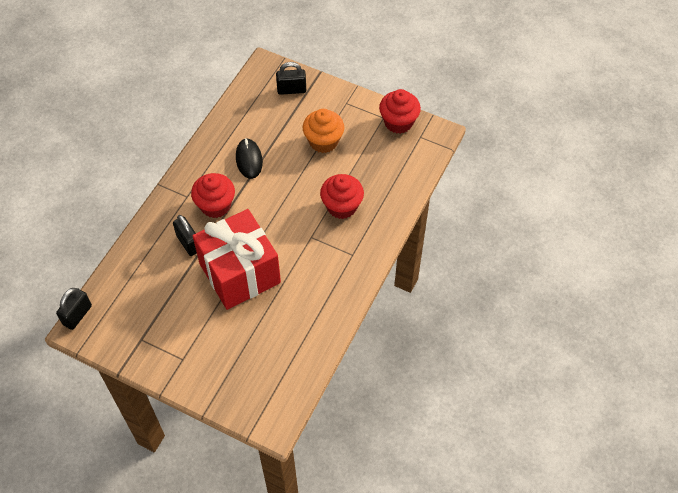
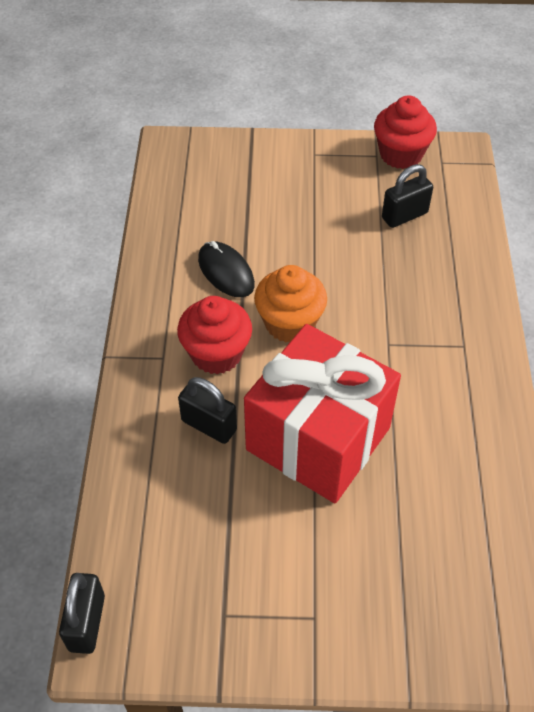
camera: 25 degrees left, 5 degrees down
black padlock [276,62,306,95] -> black padlock moved to [382,164,433,228]
orange cupcake [303,109,344,153] -> orange cupcake moved to [254,265,327,343]
red cupcake [320,174,364,219] -> none

